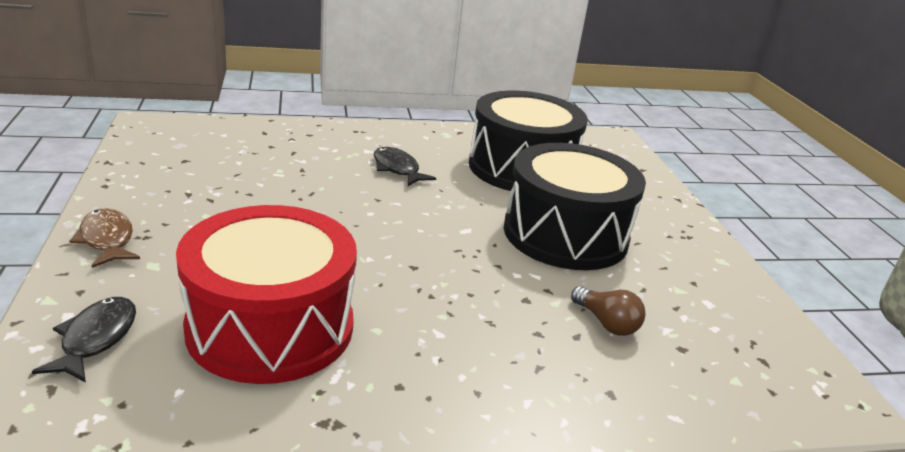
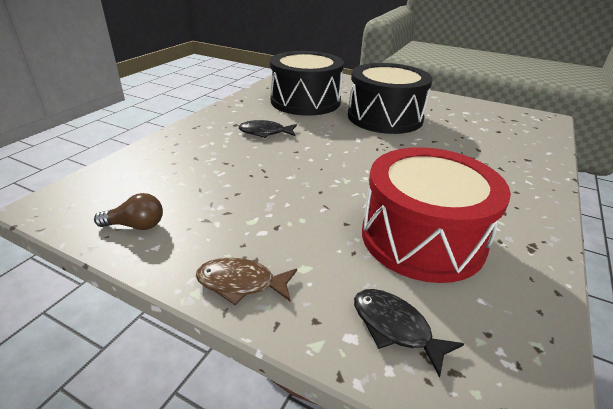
camera: 50 degrees left, 5 degrees up
brown light bulb [571,286,645,336] -> brown light bulb moved to [94,193,163,230]

